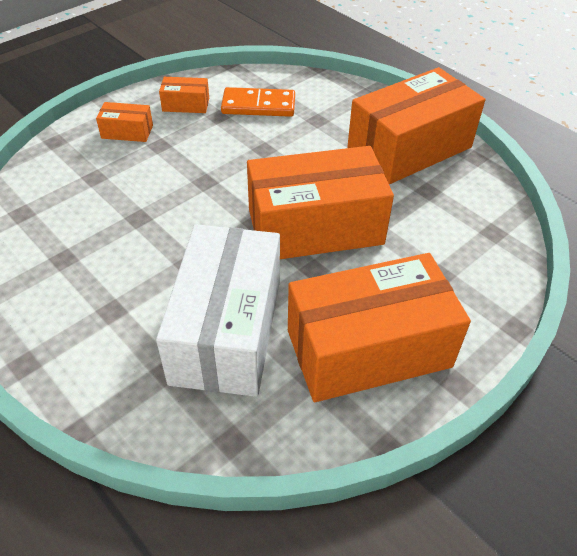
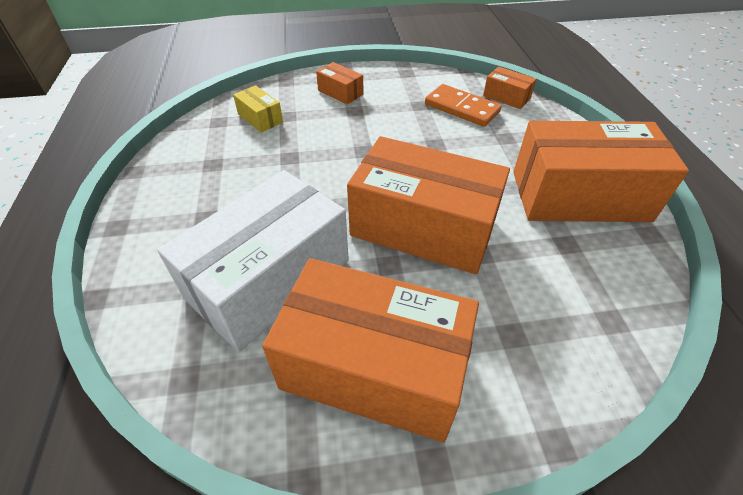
camera: 35 degrees right, 0 degrees up
orange box [159,77,209,113] -> orange box moved to [483,67,536,109]
none -> yellow box [233,85,283,133]

